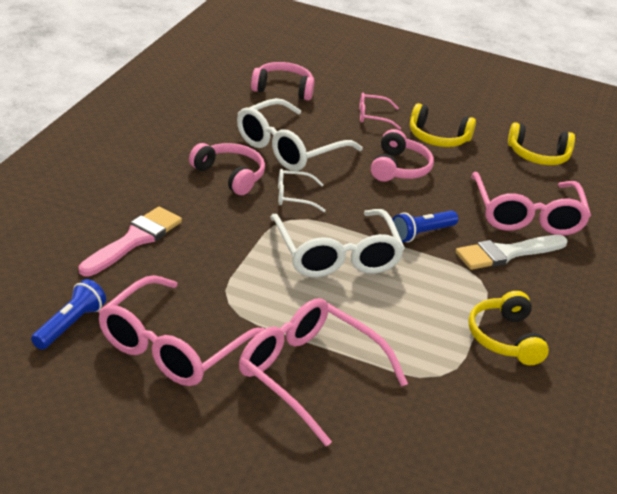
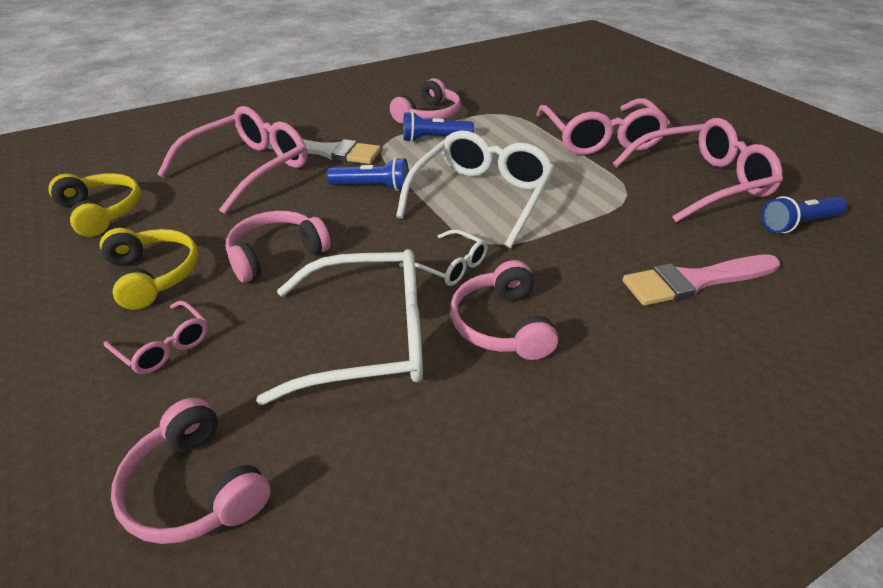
camera: 135 degrees left, 5 degrees up
yellow headphones [468,291,549,365] -> pink headphones [390,78,461,123]
none -> blue flashlight [403,112,474,142]

